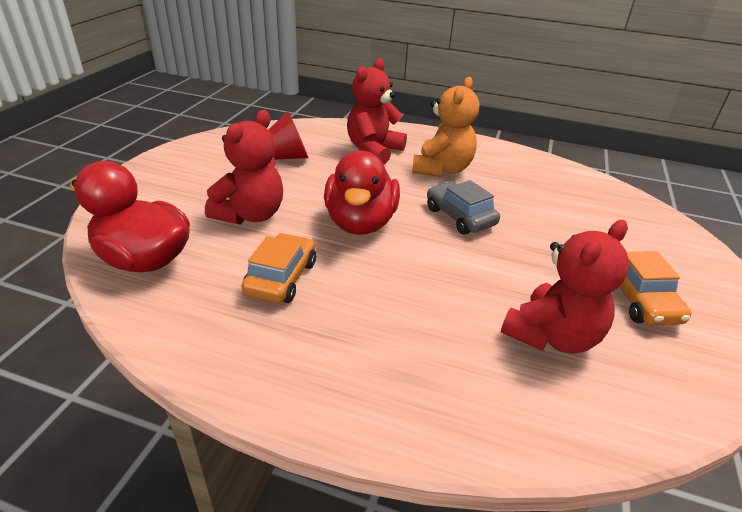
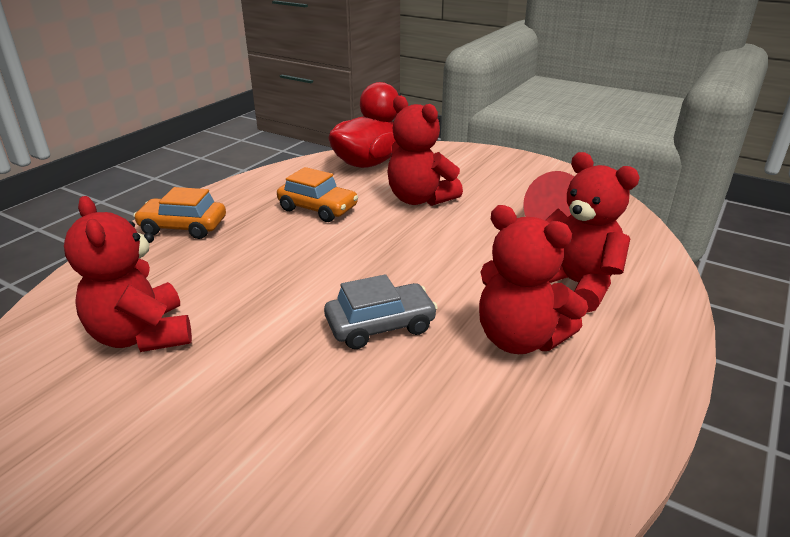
camera: 105 degrees right, 5 degrees down
red duck [324,151,400,235] -> none
orange teddy bear [412,77,479,176] -> red teddy bear [479,205,588,354]
orange car [620,251,692,325] -> orange car moved to [133,187,226,239]

